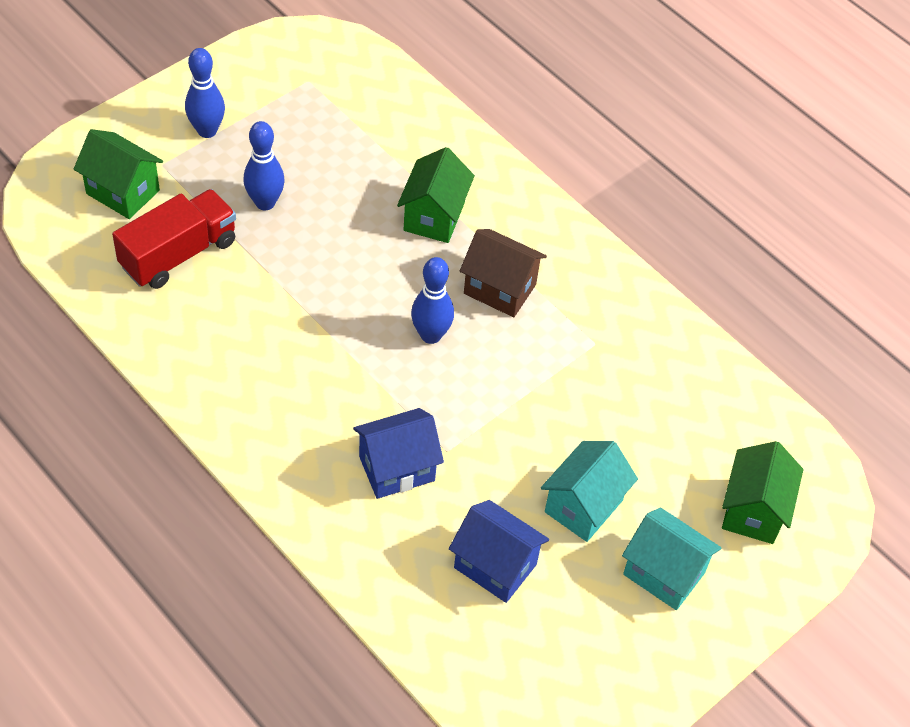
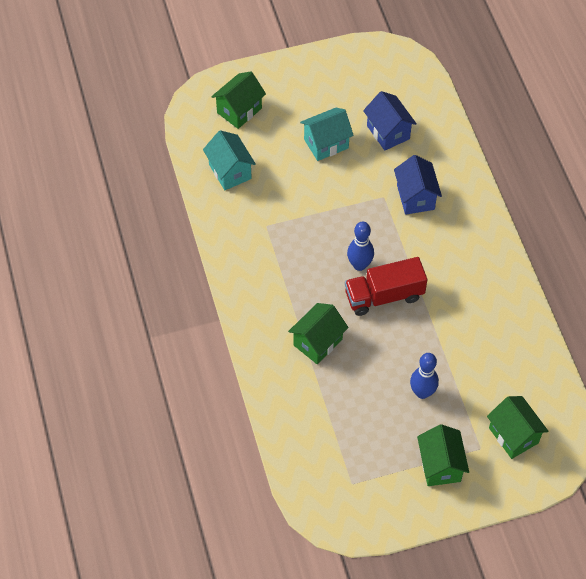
camera: 150 degrees left, 5 degrees up
red truck [112,189,236,289] -> red truck moved to [345,257,427,316]
blue bowling pin [185,48,225,138] -> green house [417,424,469,486]
blue house [353,408,444,499] -> blue house turned 75 degrees clockwise [394,155,442,215]
brown house [460,229,547,317] -> none
turquoise house [622,507,721,610] -> turquoise house moved to [203,130,256,190]

